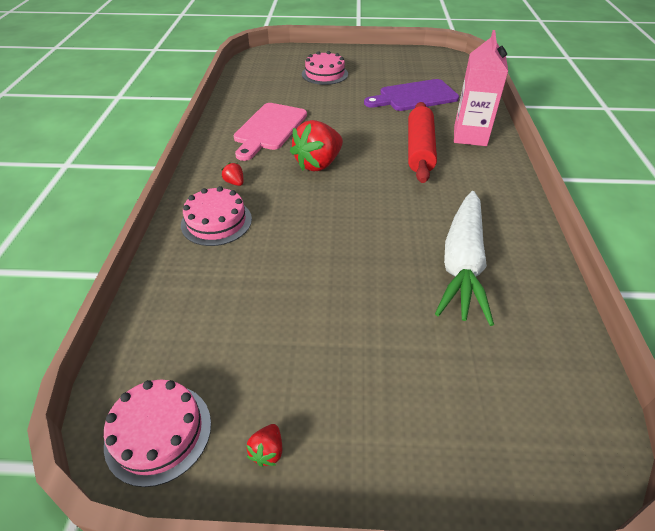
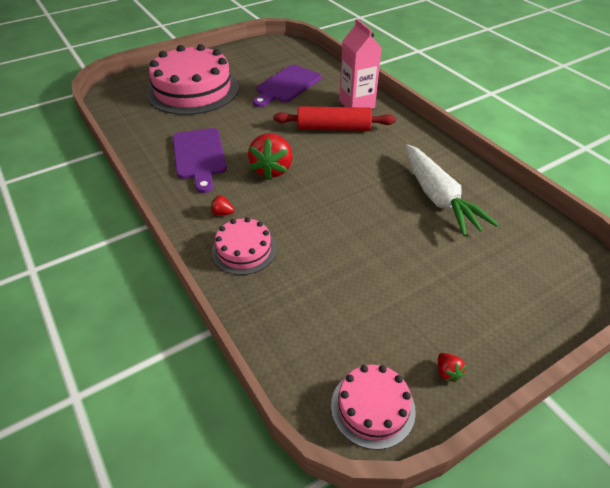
camera: 35 degrees left, 0 degrees up
pink cutting board [234,103,307,161] -> purple cutting board [173,128,227,193]
pink cake [302,51,348,85] -> pink cake [146,44,239,115], size x2.02
red rolling pin [408,102,437,183] -> red rolling pin turned 60 degrees counterclockwise [273,106,396,131]

